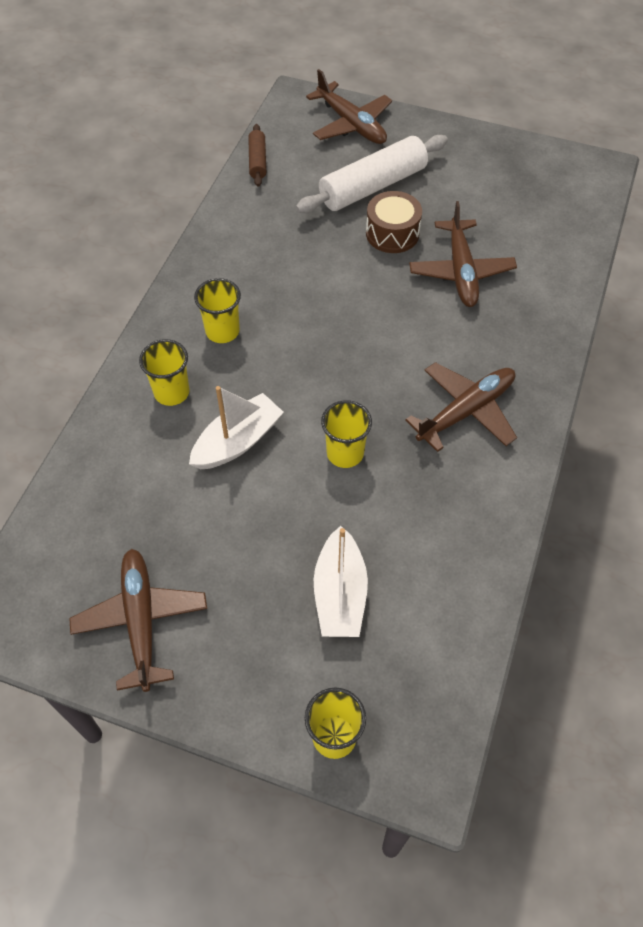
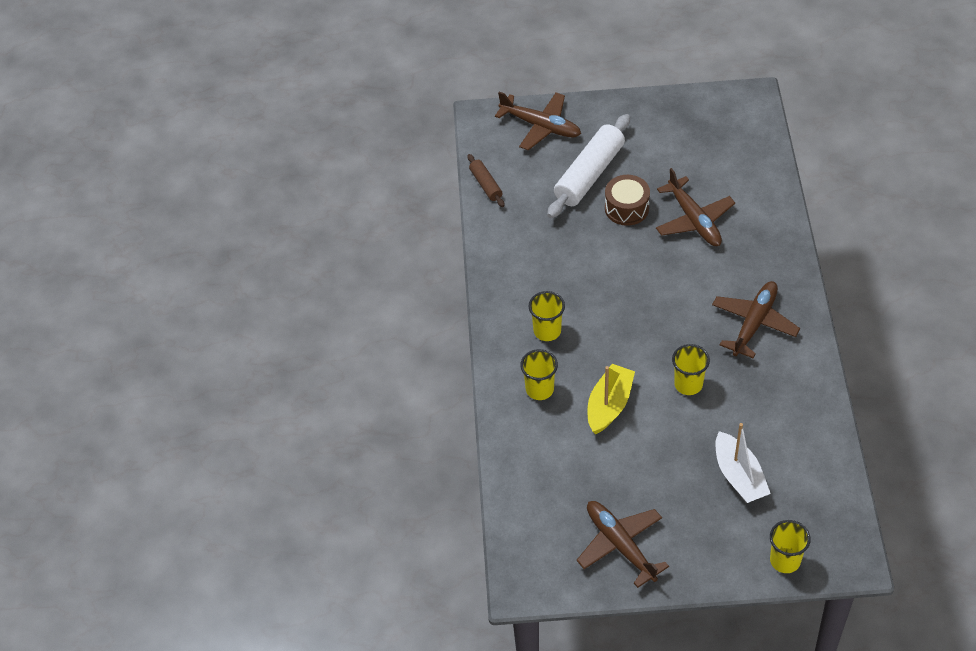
camera: 20 degrees left, 5 degrees down
white boat [189,386,284,470] -> yellow boat [588,364,635,434]

